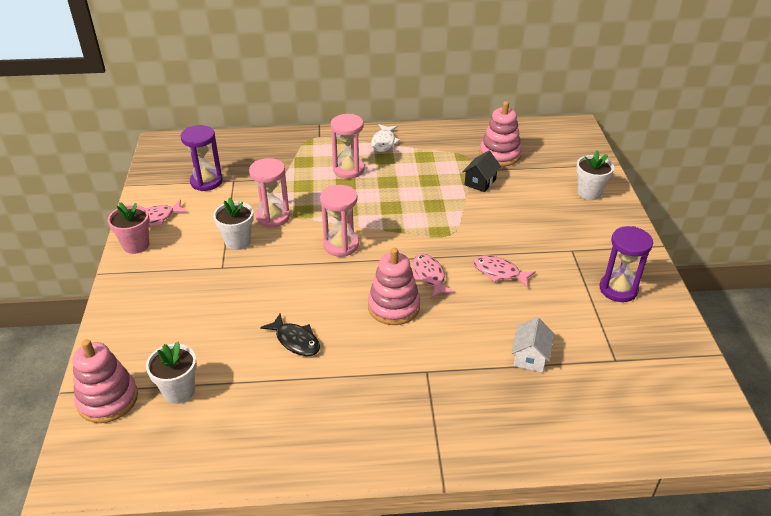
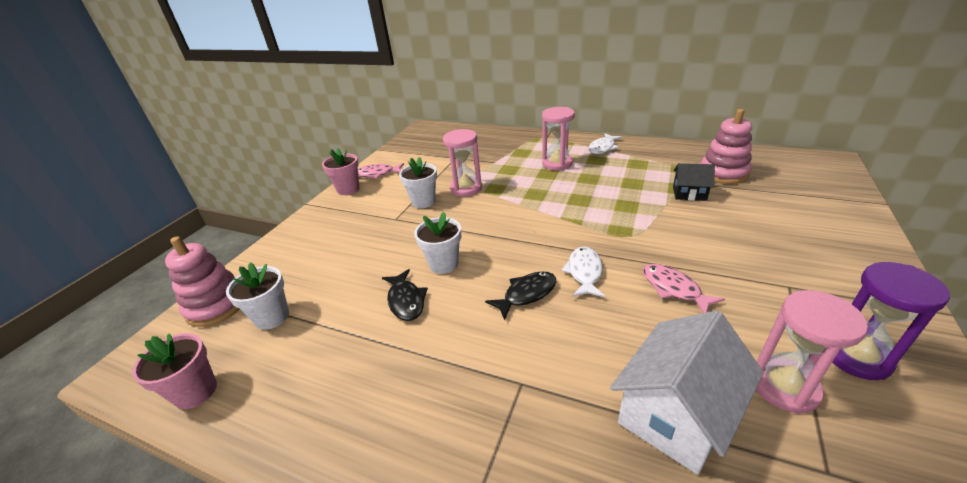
camera: 30 degrees right, 5 degrees down
purple hourglass [181,125,223,191] -> none
pink hourglass [320,185,359,257] -> pink hourglass moved to [756,290,868,414]
pink stacking toy [368,248,420,325] -> black fish [485,271,556,320]
pink fish [413,254,455,299] -> white fish [561,246,605,297]
black house [462,151,501,192] -> black house turned 45 degrees clockwise [673,163,715,201]
white house [512,317,554,372] -> white house [610,311,764,475], size x1.82
white flower pot [576,150,614,200] -> white flower pot moved to [414,212,461,274]
none -> pink flower pot [132,333,217,409]

